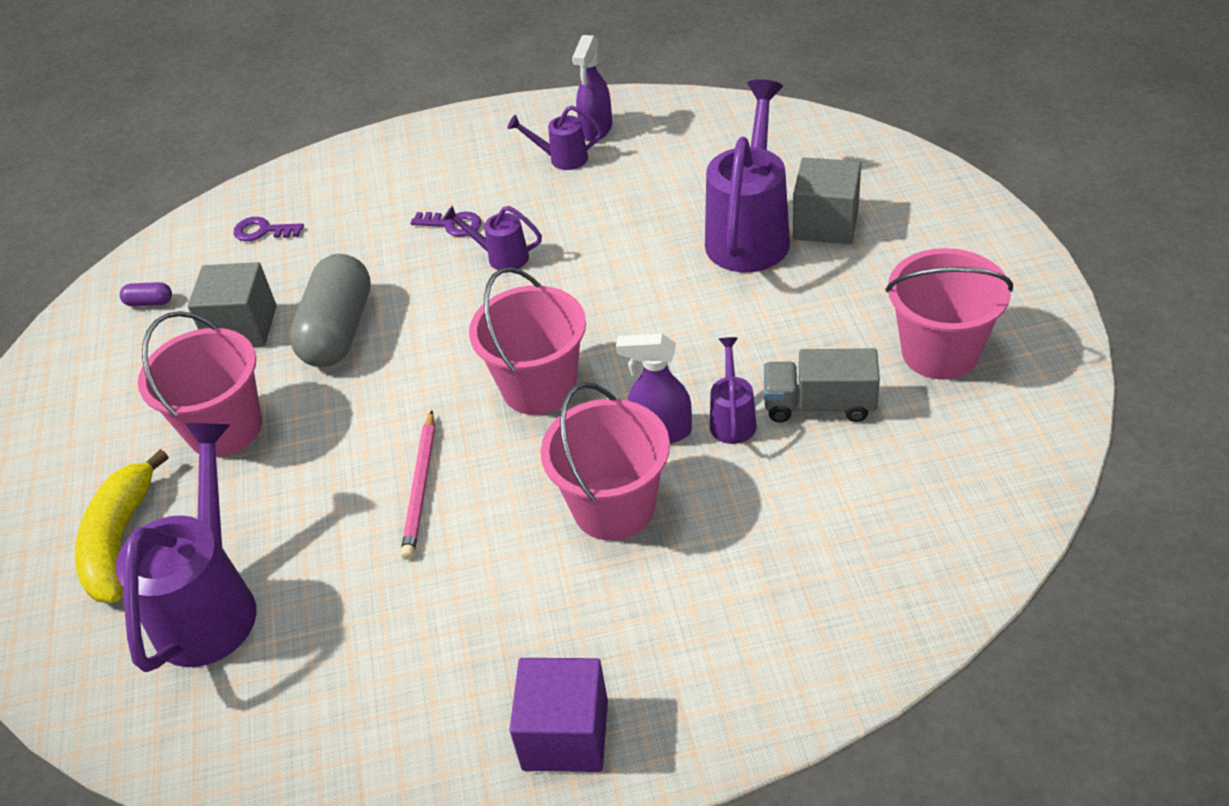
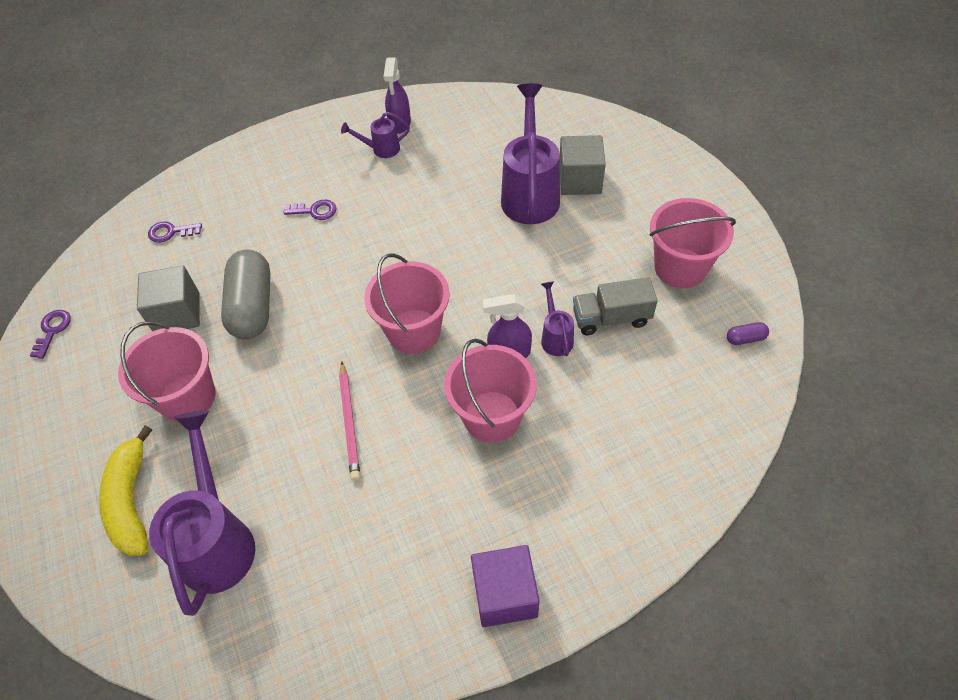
camera: 15 degrees left, 10 degrees up
purple capsule [120,282,172,306] -> purple capsule moved to [727,322,769,345]
purple watering can [443,205,542,270] -> none
none -> purple key [30,310,71,359]

